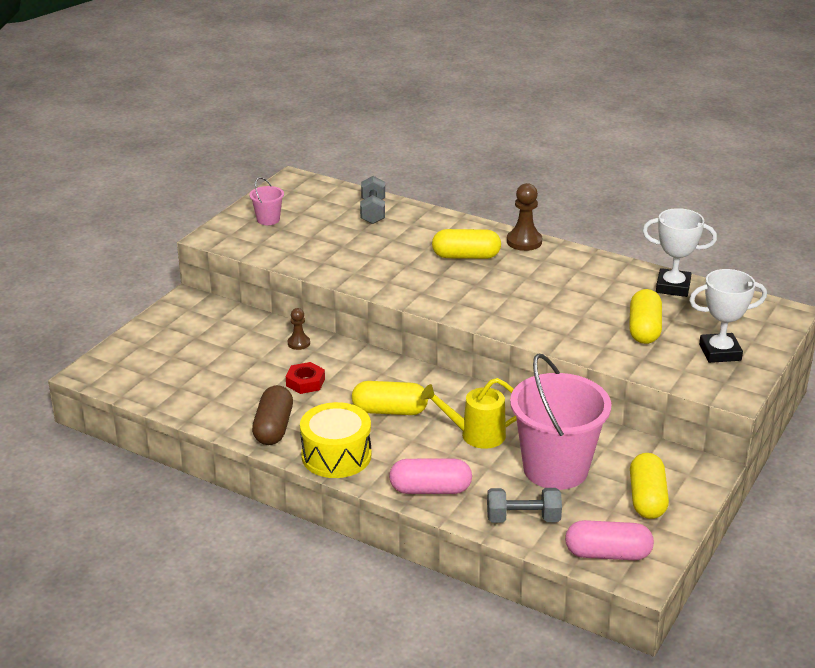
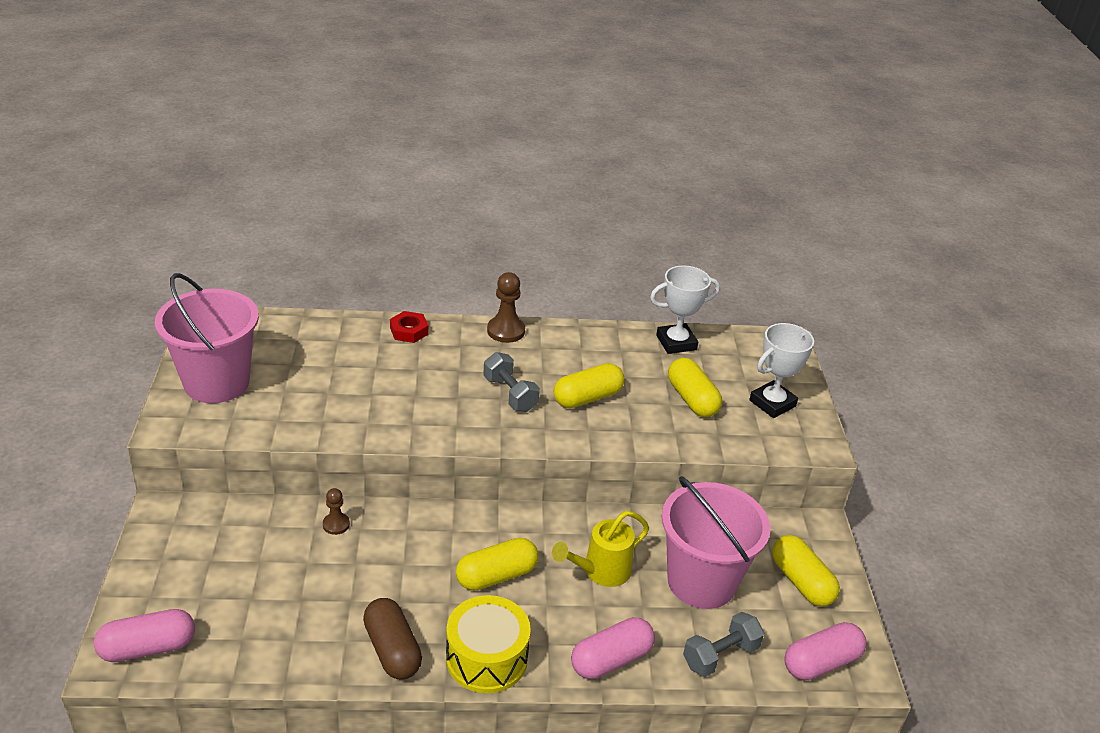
camera: 35 degrees left, 5 degrees up
pink bucket [250,177,284,225] -> pink bucket [155,273,259,403], size x2.33
red nut [286,362,325,394] -> red nut moved to [390,311,428,343]
grey dumbbell [360,176,385,224] -> grey dumbbell moved to [483,352,540,412]
yellow capsule [432,229,501,259] -> yellow capsule moved to [554,363,625,408]
none -> pink capsule [94,609,195,662]

